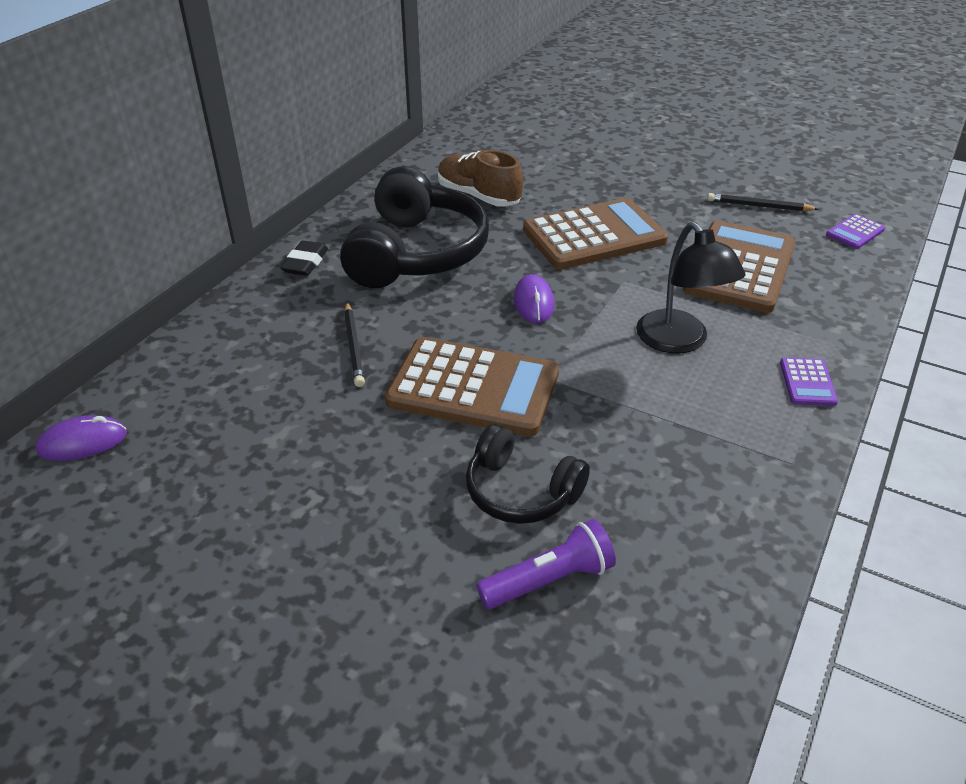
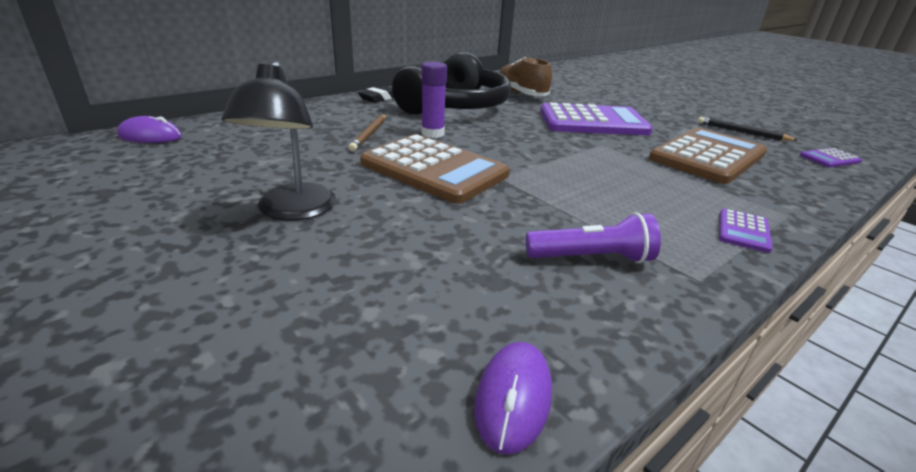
camera: 20 degrees right, 10 degrees down
black pencil [344,302,365,387] -> brown pencil [348,114,386,151]
black headphones [466,424,590,524] -> none
purple flashlight [476,519,616,609] -> purple flashlight moved to [526,212,661,263]
purple mouse [514,274,554,323] -> purple mouse moved to [474,342,552,454]
brown calculator [523,198,668,270] -> purple calculator [540,103,653,135]
black lamp [636,222,745,353] -> black lamp moved to [222,61,336,221]
none -> purple glue stick [421,61,447,138]

